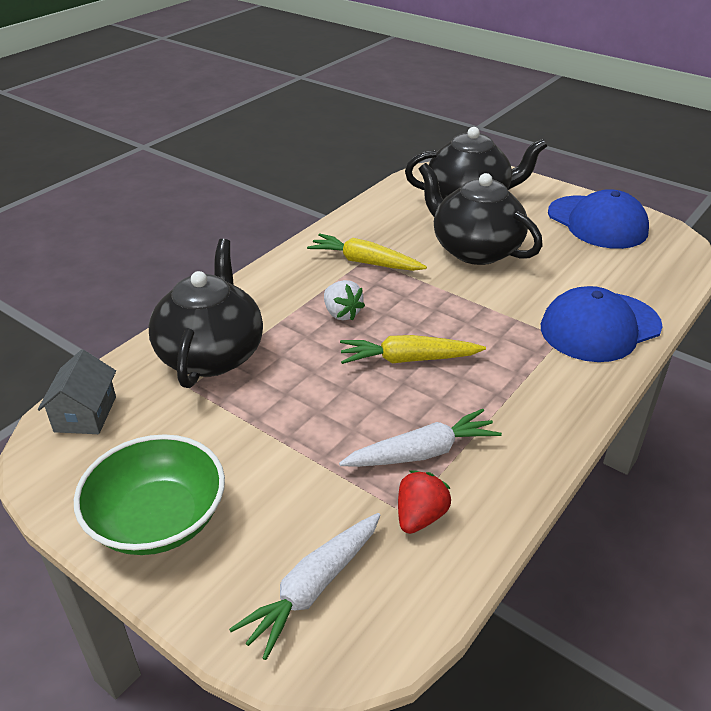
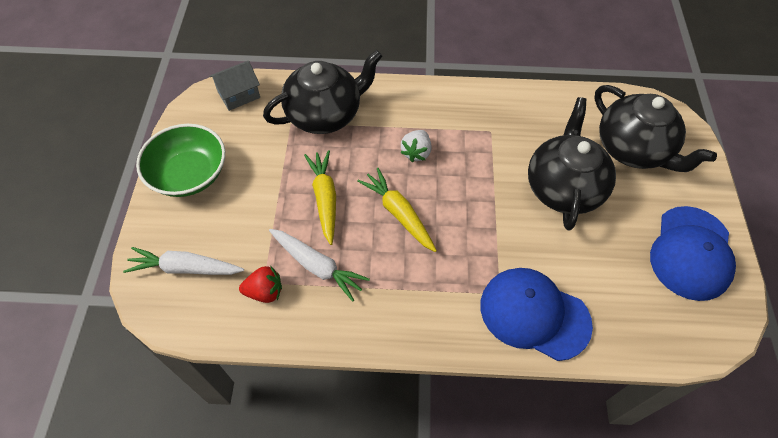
camera: 55 degrees right, 20 degrees up
yellow carrot [307,233,427,271] -> yellow carrot moved to [304,150,336,245]

